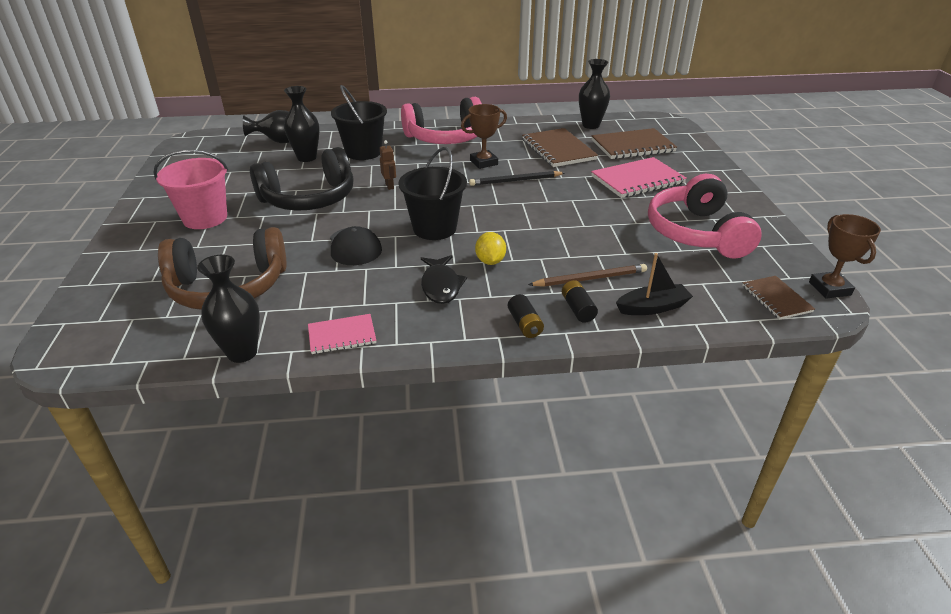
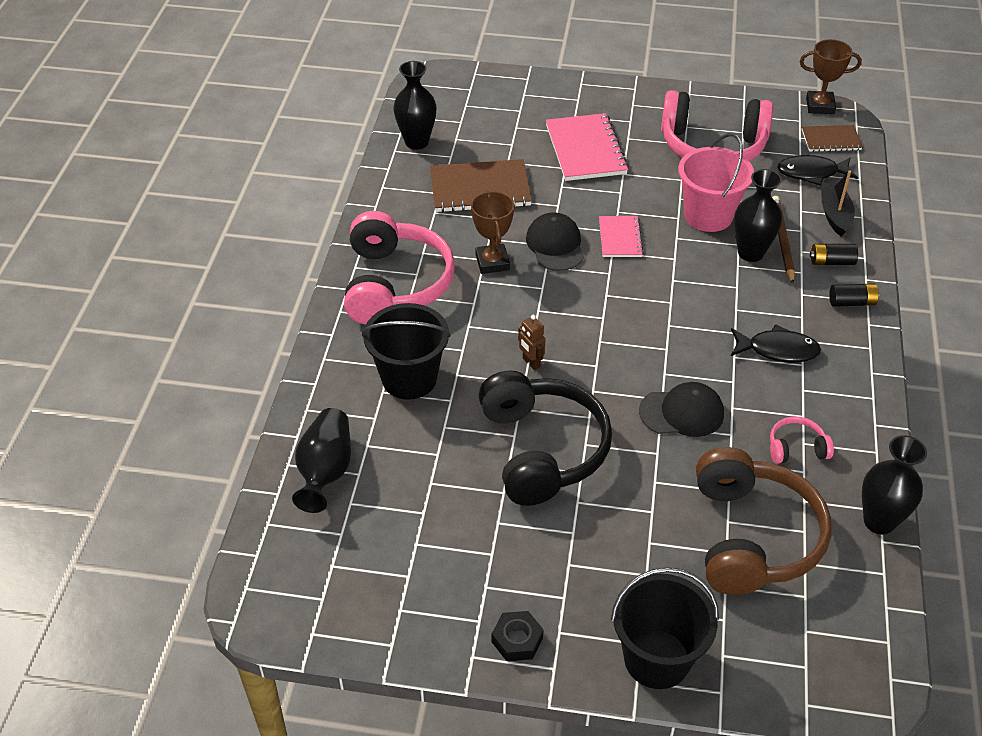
camera: 75 degrees left, 10 degrees up
pink bucket [154,149,228,229] -> pink bucket moved to [678,133,754,232]
black vase [284,86,319,162] -> black vase moved to [734,169,782,262]
pink notebook [308,314,376,354] -> pink notebook moved to [599,216,644,257]
brown robot [380,140,396,190] -> brown robot turned 120 degrees counterclockwise [518,315,545,370]
black bucket [398,147,467,240] -> black bucket moved to [611,567,719,689]
black pencil [469,171,565,186] -> black cap [526,212,584,271]
yellow lemon [475,232,506,265] -> none
brown notebook [591,128,677,159] -> none
none -> black nut [492,611,544,661]
none -> pink headphones [770,417,834,464]
none -> black fish [777,155,858,186]

